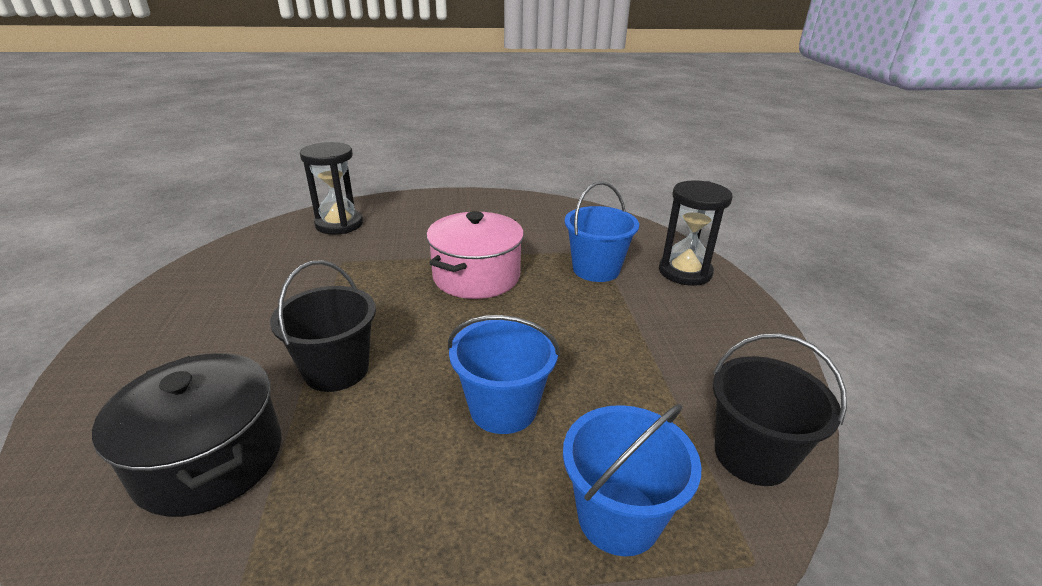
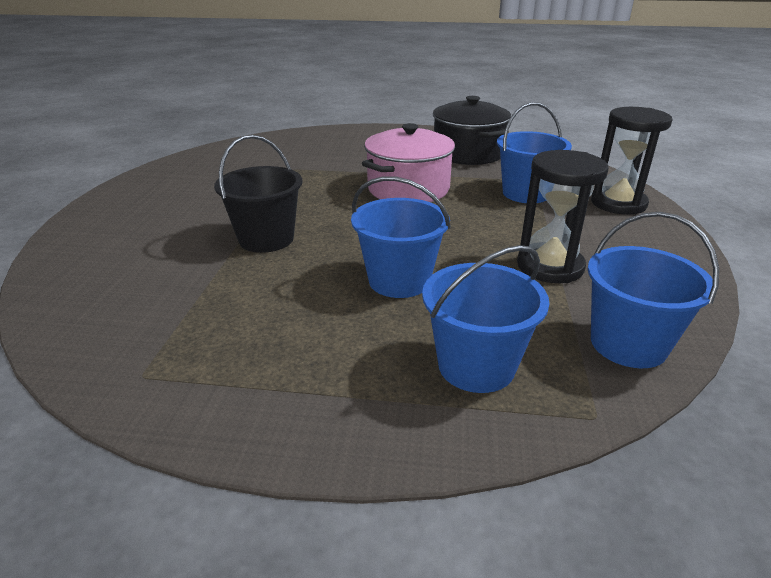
camera: 15 degrees right, 0 degrees up
black pot [92,353,282,517] -> black pot moved to [433,96,511,165]
black hourglass [300,142,363,235] -> black hourglass moved to [517,150,608,283]
black bucket [713,333,847,486] -> blue bucket [587,212,719,368]

